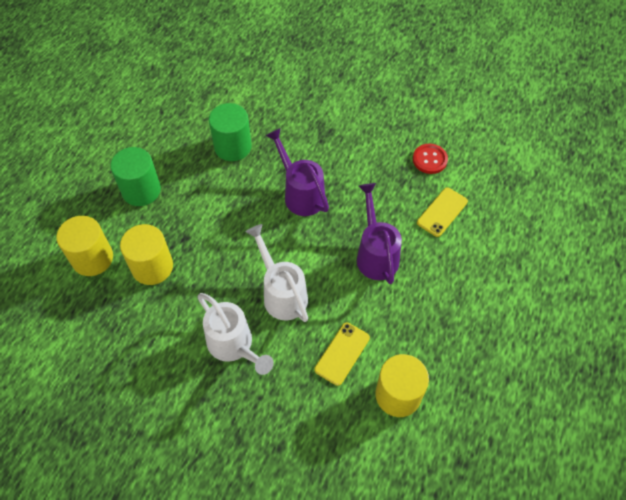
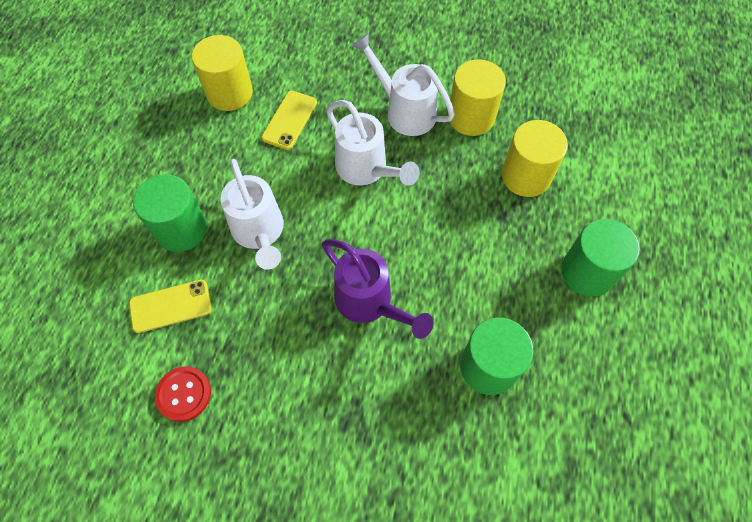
camera: 170 degrees right, 5 degrees up
yellow cylinder [56,216,113,276] -> yellow cylinder moved to [448,59,506,136]
purple watering can [357,183,402,284] -> white watering can [220,159,284,270]
yellow phone [417,187,468,237] -> yellow phone turned 45 degrees clockwise [129,280,212,333]
none -> green cylinder [133,174,207,252]

